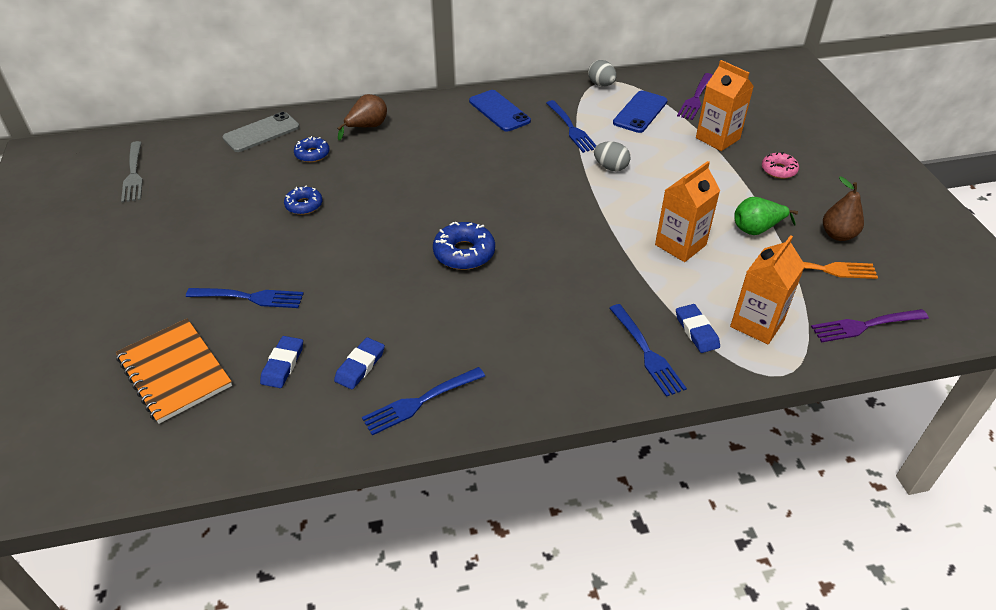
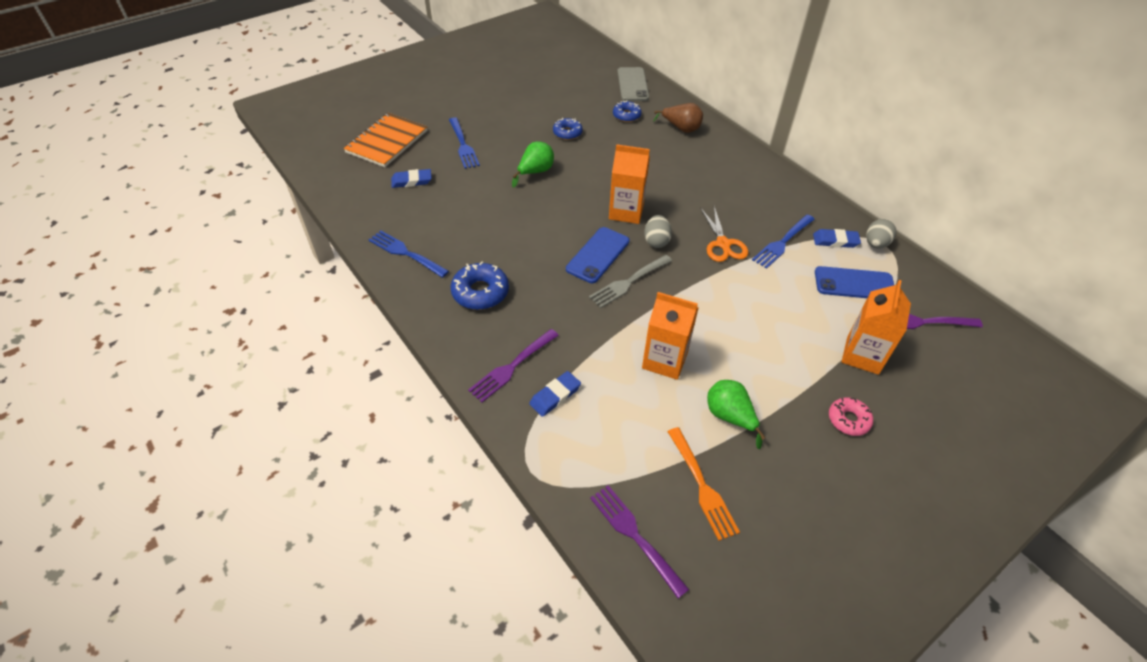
camera: 65 degrees right, 5 degrees up
grey fork [121,141,143,203] -> grey fork moved to [589,255,672,308]
grey phone [223,112,300,152] -> grey phone turned 60 degrees clockwise [617,67,649,101]
blue eraser [334,337,385,390] -> blue eraser moved to [813,229,861,248]
blue donut [433,222,495,270] -> blue donut moved to [451,261,509,310]
blue phone [469,90,531,132] -> blue phone moved to [566,227,630,283]
grey egg [594,141,631,171] -> grey egg moved to [644,215,672,248]
blue fork [609,304,687,397] -> purple fork [468,329,559,402]
orange carton [730,235,805,344] -> orange carton moved to [609,144,650,224]
brown pear [823,177,864,241] -> none
none -> green pear [512,142,554,187]
none -> orange scissors [700,207,748,262]

